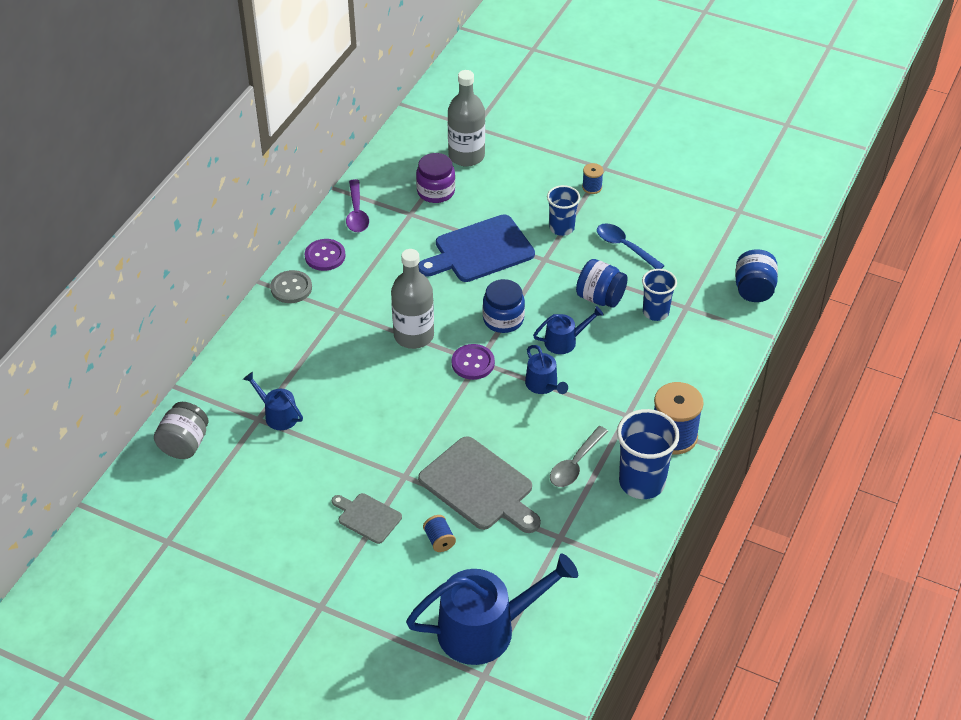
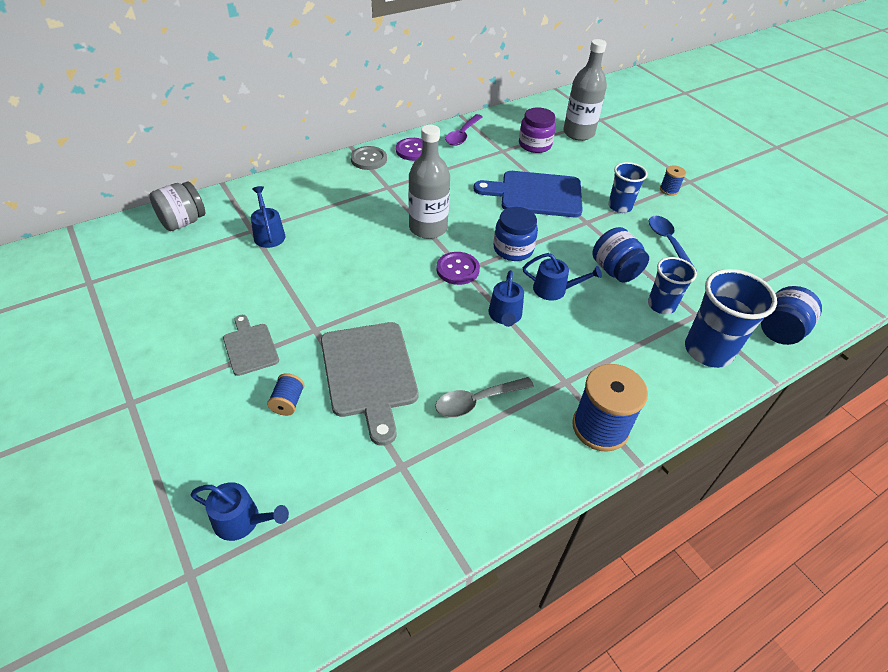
camera: 30 degrees right, 0 degrees up
blue watering can [406,554,578,665] -> blue watering can [190,482,289,541], size x0.49
blue cup [617,409,680,499] -> blue cup moved to [685,269,777,368]

